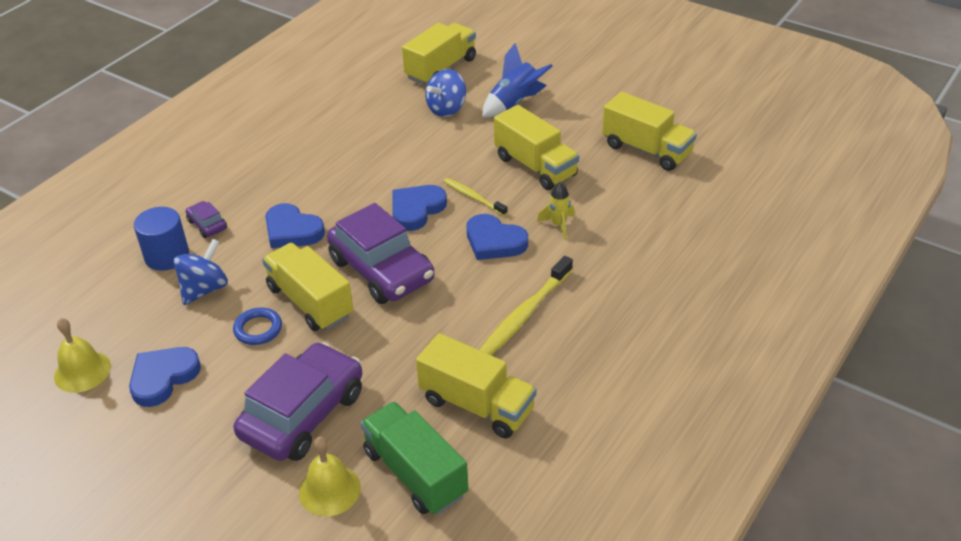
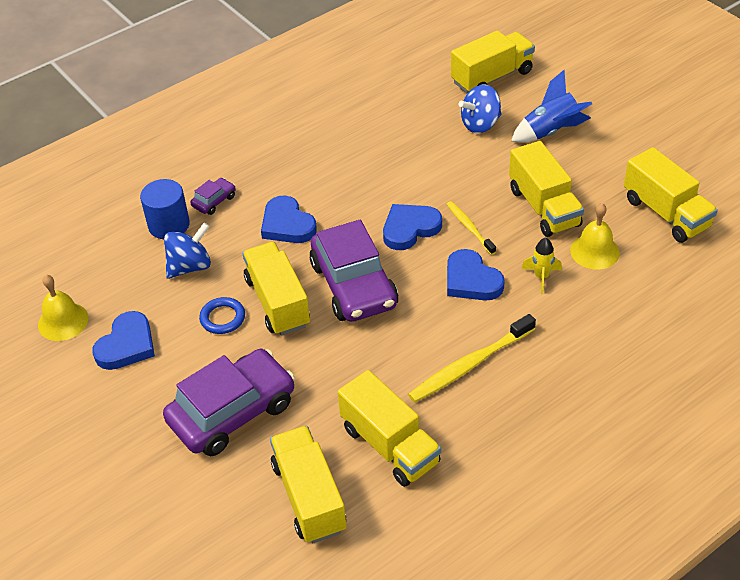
camera: 20 degrees right, 5 degrees up
blue heart [129,347,201,407] -> blue heart turned 150 degrees clockwise [92,311,155,370]
purple car [186,201,227,238] -> purple car turned 60 degrees clockwise [190,178,236,215]
yellow bell [299,437,361,516] -> yellow bell moved to [570,203,620,270]
green truck [361,401,468,515] -> yellow truck [270,426,347,543]

